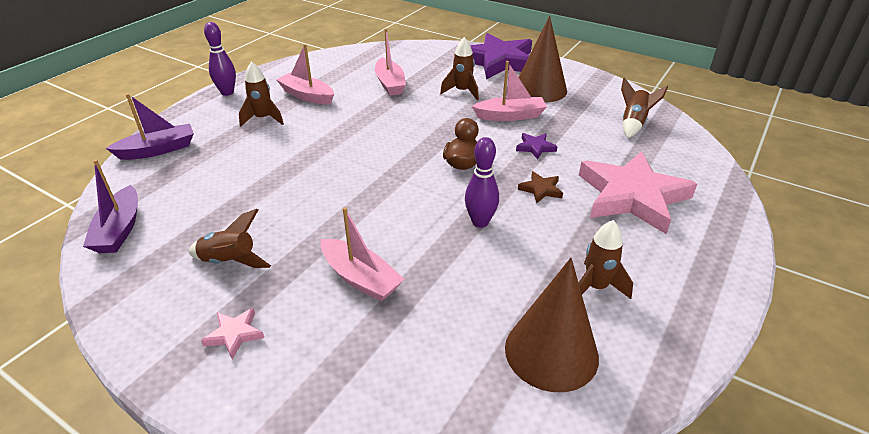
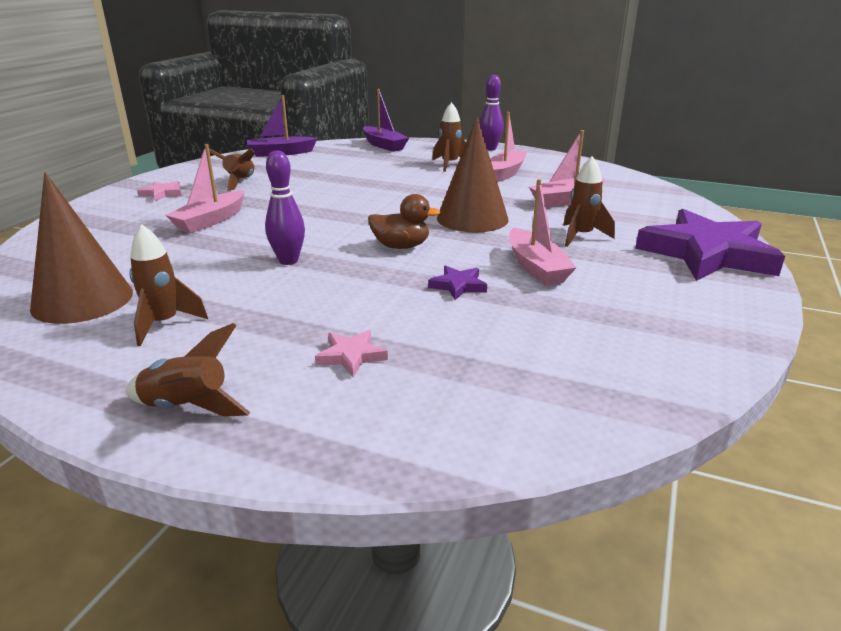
camera: 80 degrees right, 10 degrees down
brown cone [518,16,567,103] -> brown cone moved to [437,117,509,233]
brown star [518,171,563,203] -> none
pink star [579,151,697,234] -> pink star [315,330,388,377], size x0.40
brown rocket [621,77,668,138] -> brown rocket moved to [126,323,251,417]

